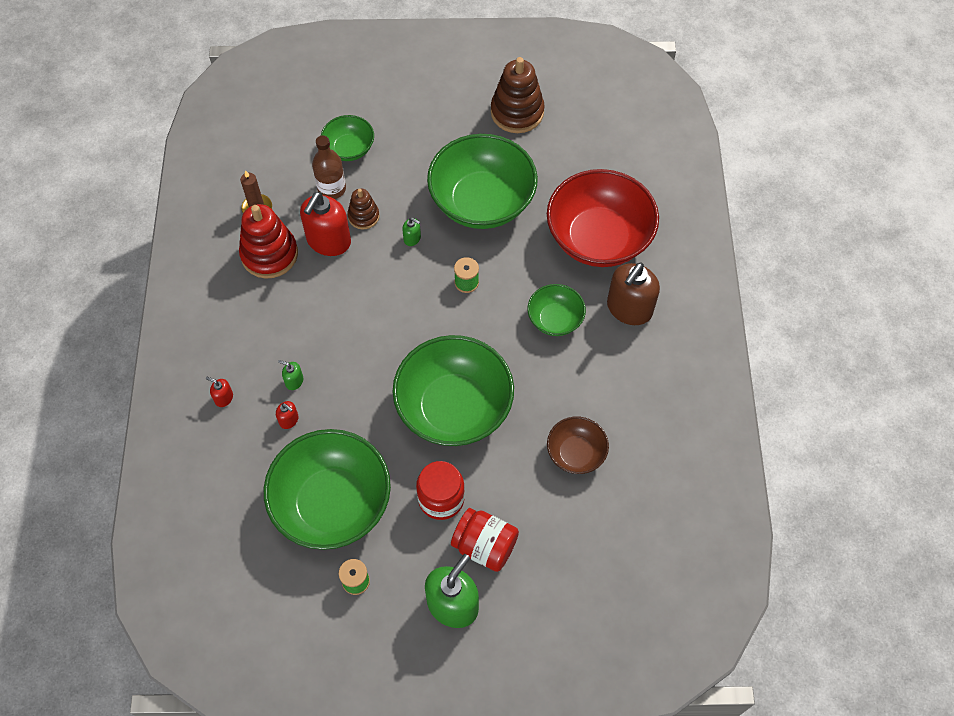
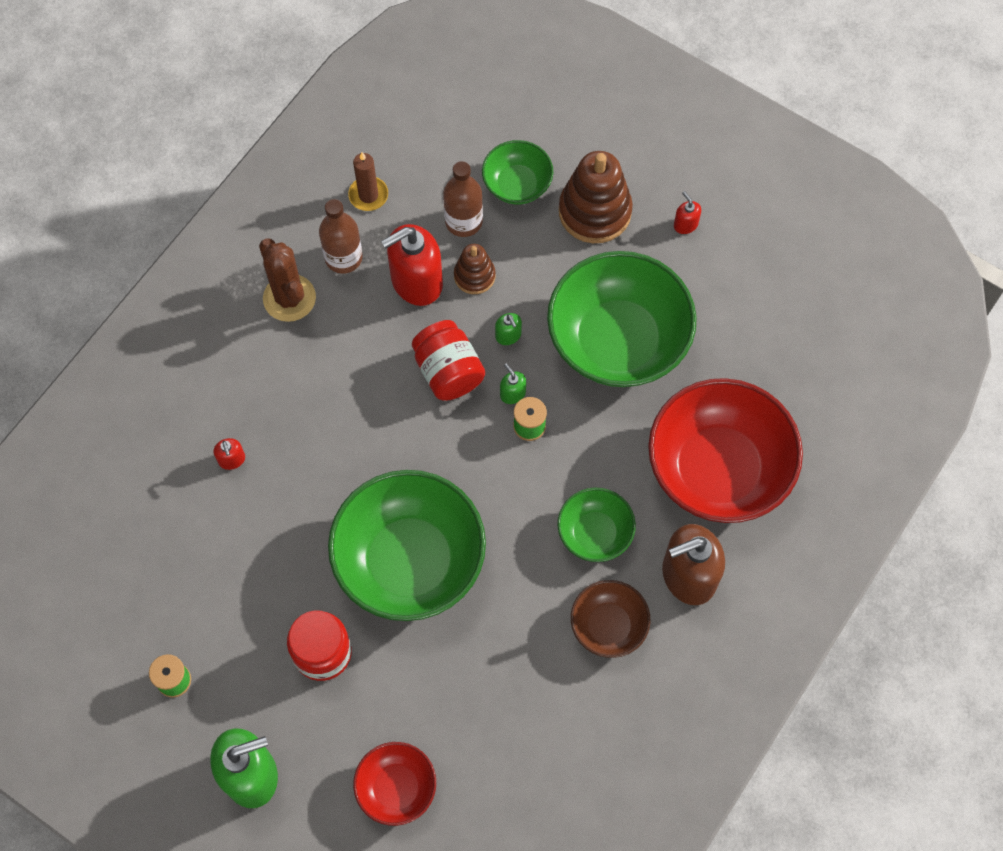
camera: 35 degrees right, 5 degrees up
red soap dispenser [206,377,233,407] -> red soap dispenser moved to [674,191,701,234]
red stacking toy [239,204,298,278] -> brown bottle [319,199,363,274]
green bowl [264,429,391,550] -> none
green soap dispenser [278,360,303,390] -> green soap dispenser moved to [500,363,526,404]
red jar [451,508,519,572] -> red jar moved to [412,320,485,401]
brown stacking toy [491,57,545,133] -> brown stacking toy moved to [559,151,633,243]
brown bowl [547,417,609,474] -> brown bowl moved to [571,580,650,658]
none -> brown cactus [259,238,316,322]
none -> red bowl [353,742,436,826]

